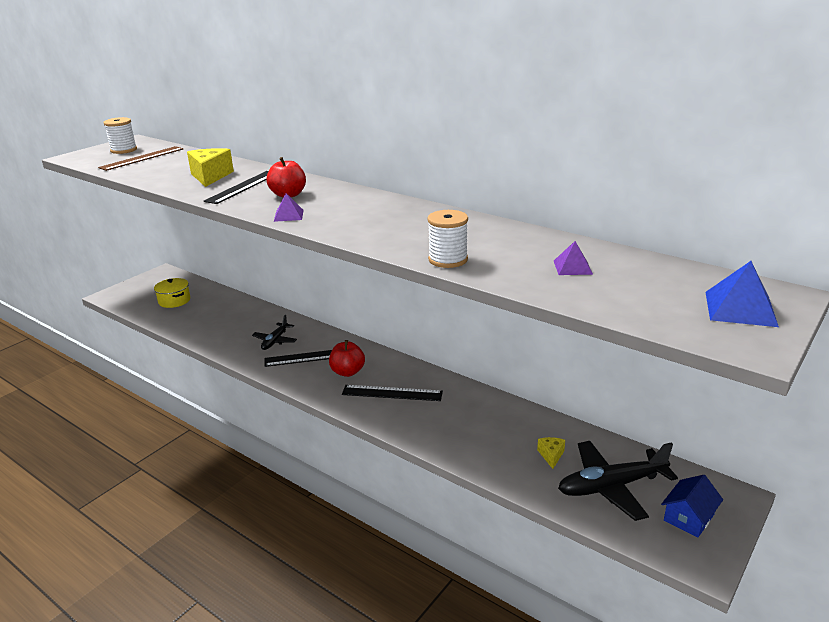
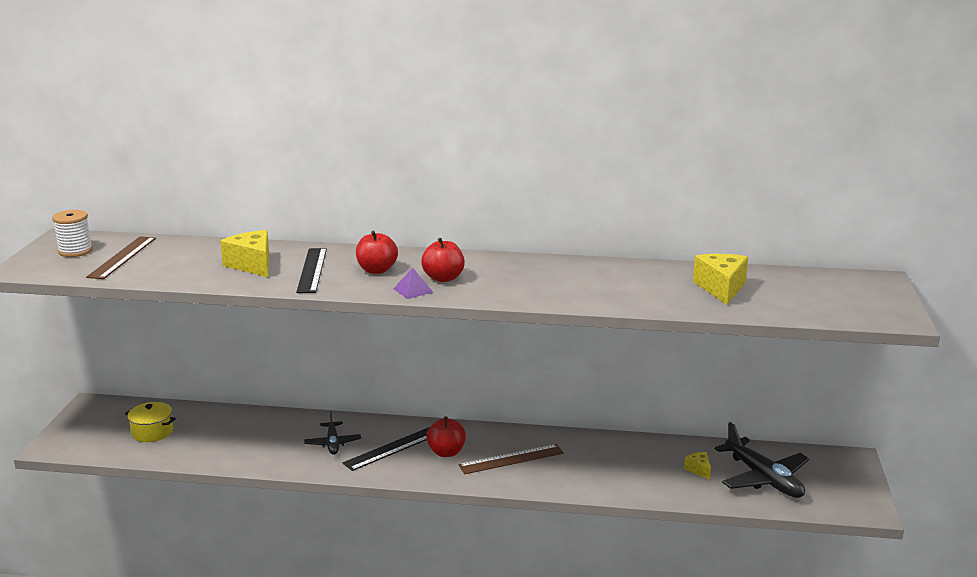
camera: 30 degrees left, 5 degrees down
black ruler [342,385,443,401] -> brown ruler [458,444,564,474]
white spool [427,210,468,268] -> none
purple pyramid [554,241,593,275] -> yellow cheese [693,254,748,305]
black plane [558,441,678,521] -> black plane turned 75 degrees counterclockwise [715,422,809,498]
blue house [661,475,723,537] -> none
blue pyramid [705,261,779,327] -> none
none -> red apple [421,238,465,282]

